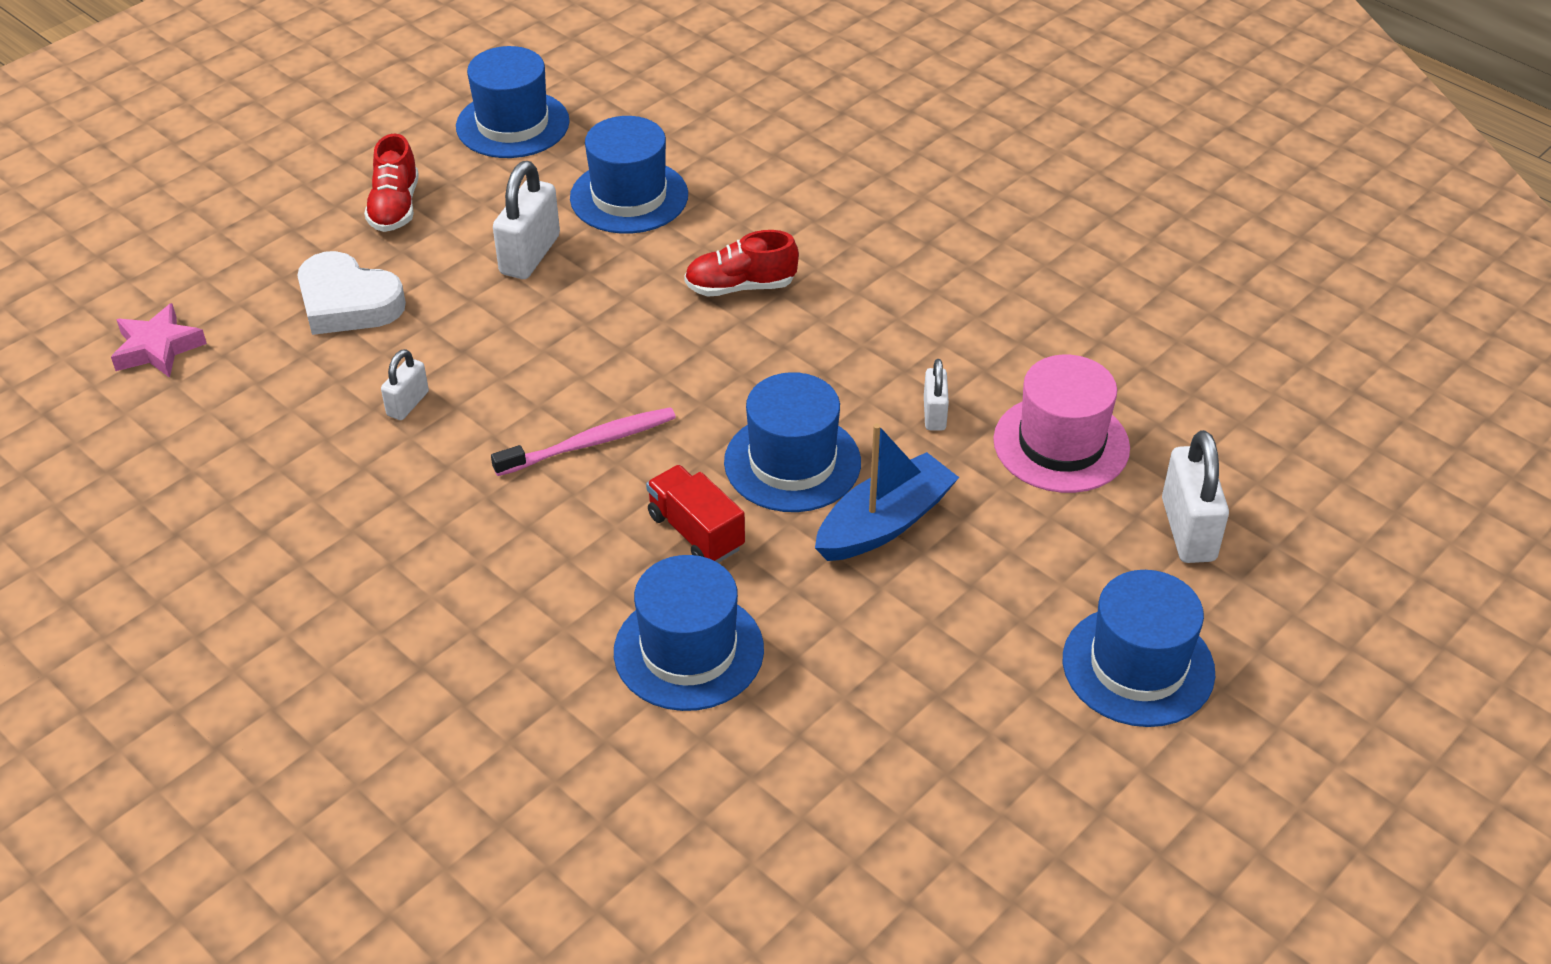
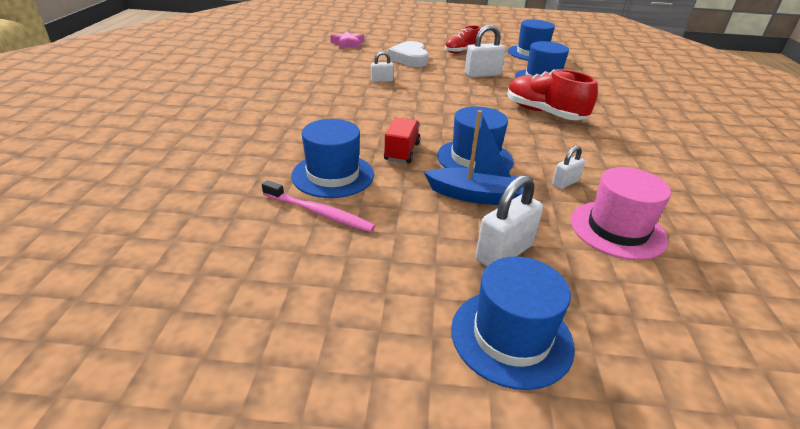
camera: 50 degrees right, 10 degrees down
pink toothbrush [491,407,676,476] -> pink toothbrush moved to [262,180,375,232]
red shoe [684,230,799,297] -> red shoe [507,69,598,120], size x1.56
white padlock [1162,430,1229,563] -> white padlock moved to [475,175,543,267]

